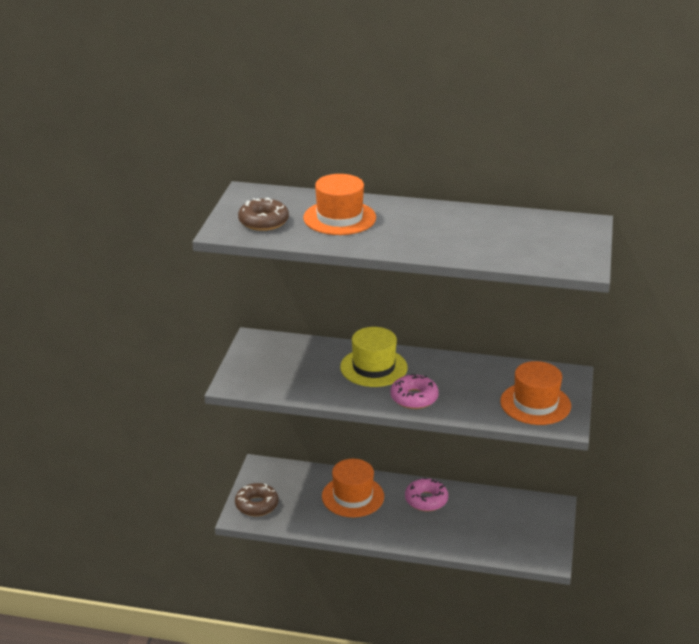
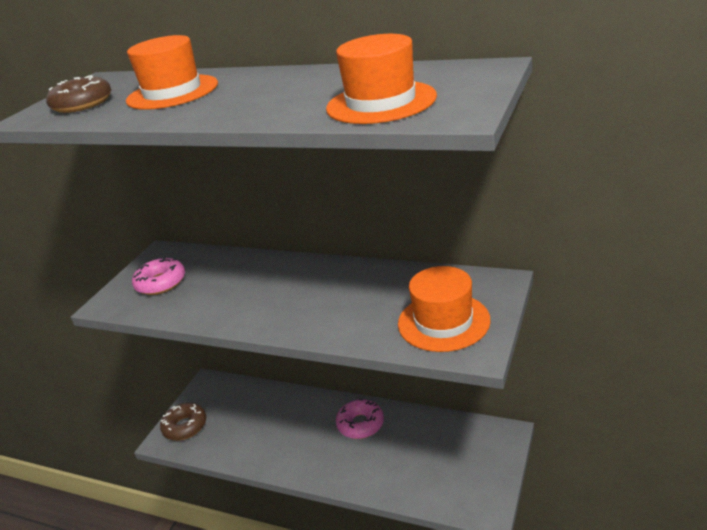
camera: 15 degrees right, 0 degrees up
orange hat [322,459,384,517] -> orange hat moved to [326,34,437,124]
yellow hat [340,327,408,387] -> none
pink donut [390,374,439,409] -> pink donut moved to [132,257,185,295]

